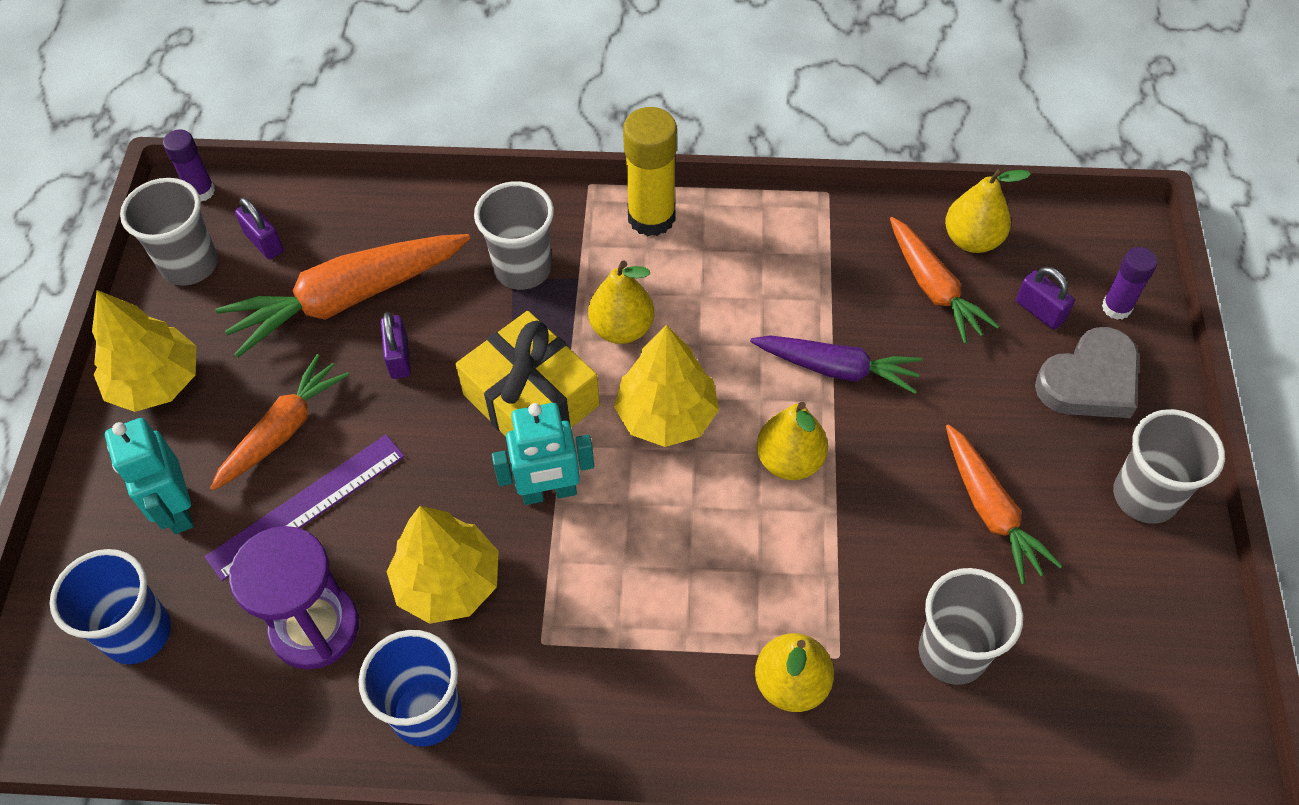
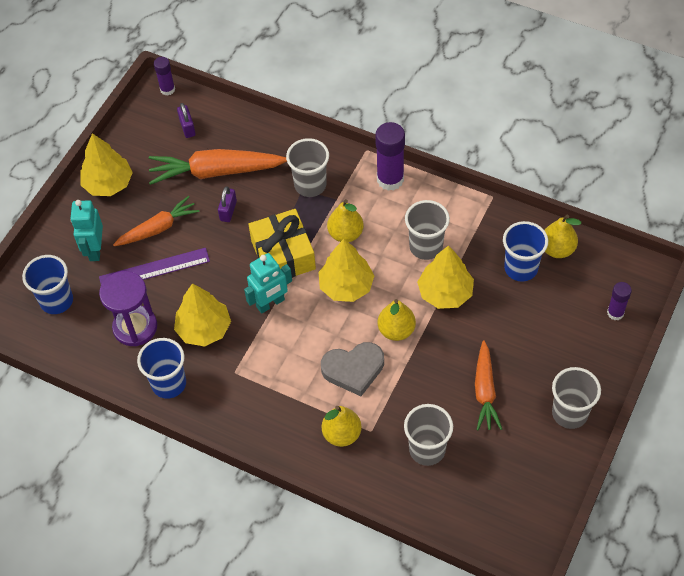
camera: 25 degrees right, 0 degrees up
grey cup [120,178,218,286] -> grey cup moved to [405,200,450,260]
turquoise robot [492,403,594,505] -> turquoise robot turned 45 degrees counterclockwise [244,253,292,314]
yellow glue stick [623,107,677,236] -> purple glue stick [375,122,405,191]
purple carrot [750,335,923,394] -> yellow tree [417,245,474,309]
orange carrot [890,217,1000,344] -> blue cup [503,221,548,282]
purple padlock [1016,267,1075,330] -> none
grey heart [1035,327,1139,418] -> grey heart moved to [321,342,384,396]

